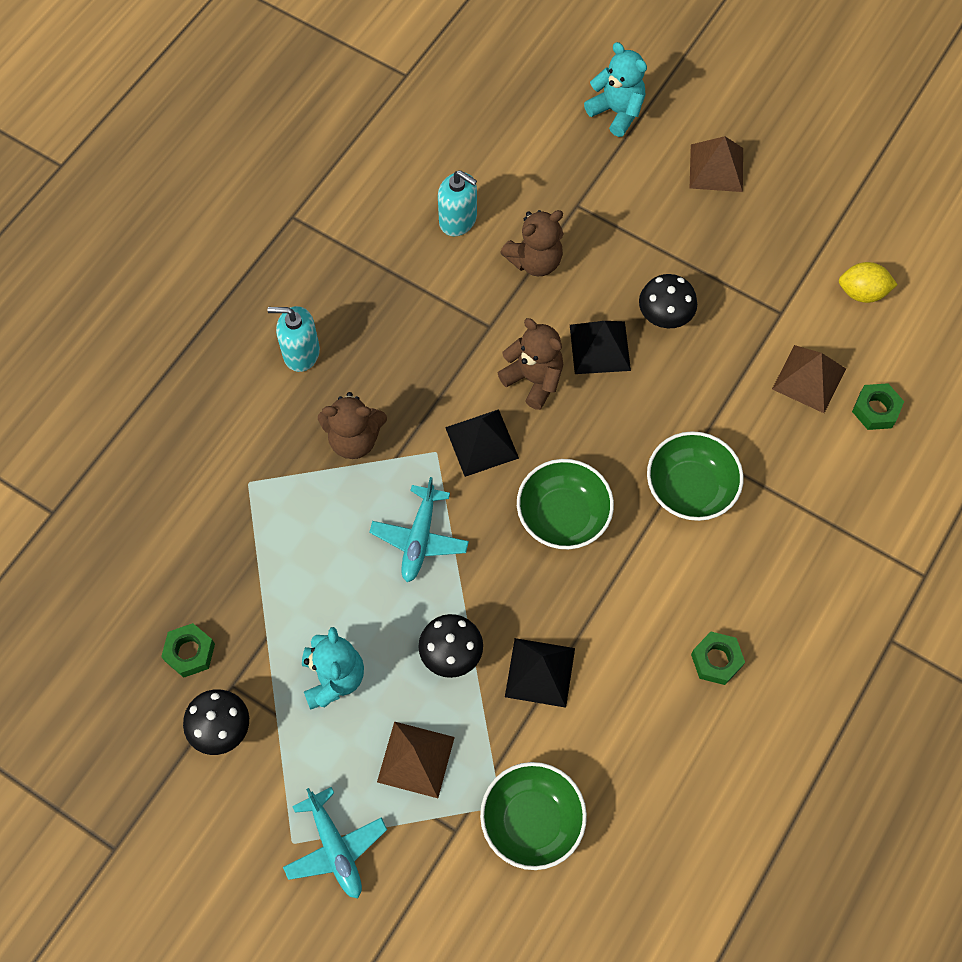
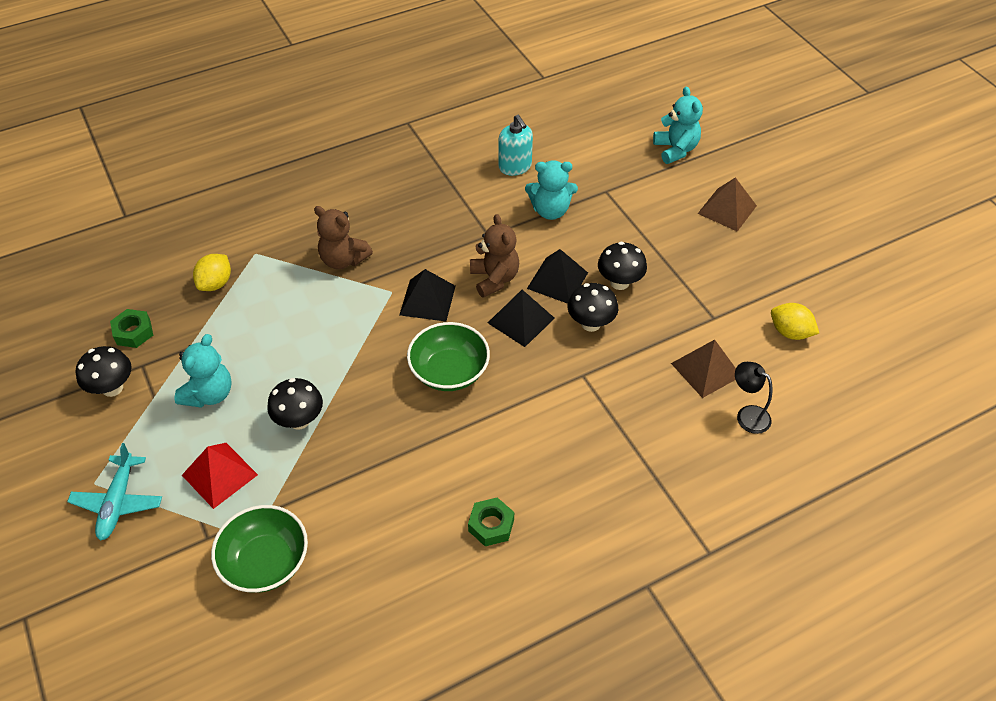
camera: 30 degrees right, 15 degrees down
turquoise soap dispenser [267,306,320,372] -> none
turquoise plane [369,477,469,582] -> none
brown pyramid [377,721,455,798] -> red pyramid [182,443,258,509]
brown teddy bear [500,210,564,276] -> turquoise teddy bear [525,160,578,220]
black pyramid [505,638,575,708] -> black pyramid moved to [488,290,555,347]
green bowl [647,431,744,521] -> none
green nut [852,383,904,430] -> black lamp [735,362,773,434]
none -> yellow lemon [193,254,231,291]
none -> black mushroom [568,283,618,332]

